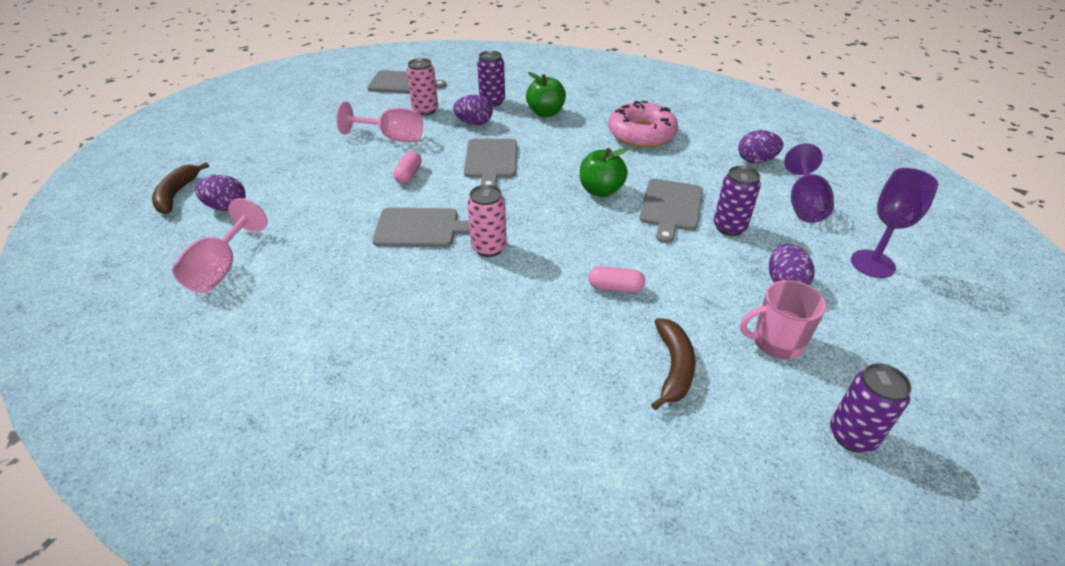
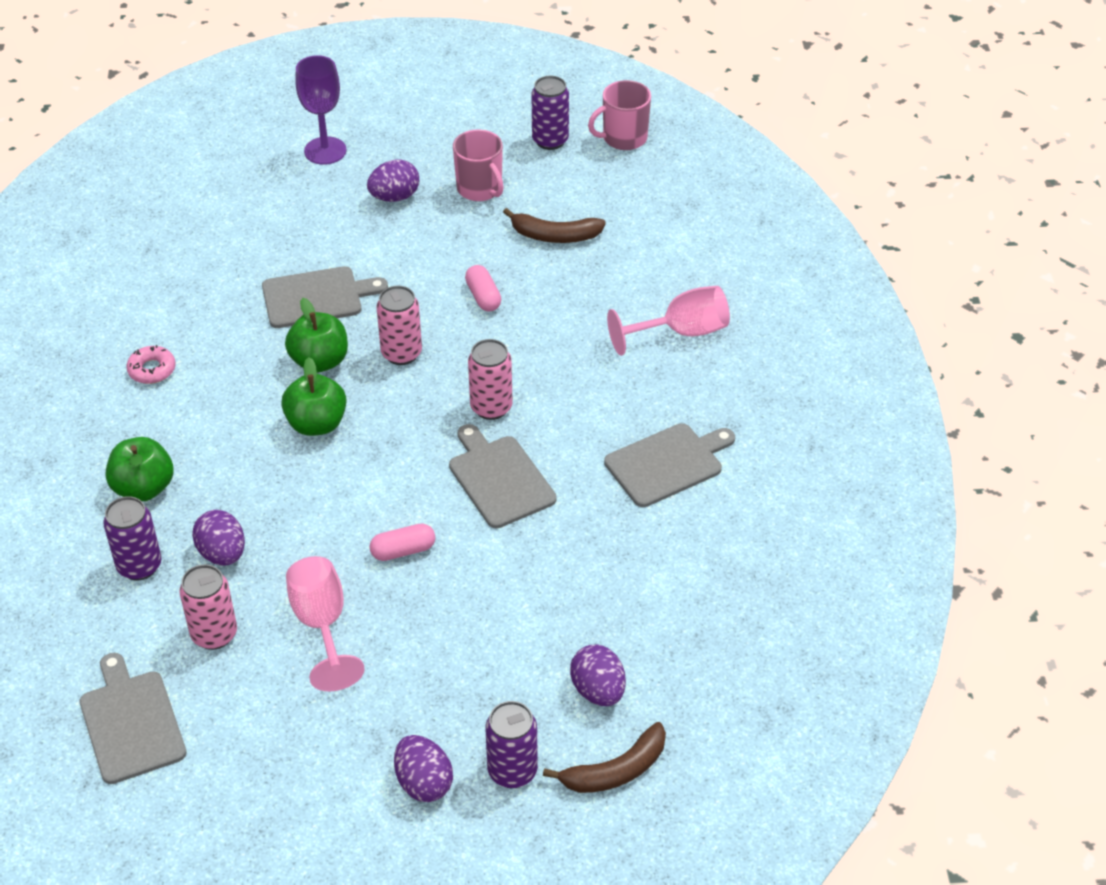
camera: 120 degrees left, 5 degrees up
pink goblet [172,198,267,293] -> pink goblet moved to [607,286,730,356]
grey cutting board [464,139,517,186] -> grey cutting board moved to [604,423,735,507]
pink donut [608,101,678,147] -> pink donut [126,345,176,384], size x0.47
brown banana [651,318,696,410] -> brown banana turned 150 degrees counterclockwise [503,208,606,243]
purple can [714,166,761,236] -> purple can moved to [485,701,538,788]
purple egg [738,130,783,163] -> purple egg moved to [394,735,453,802]
purple goblet [784,143,834,223] -> none
none -> green apple [281,357,346,436]
none -> pink can [376,286,422,365]
none -> pink mug [588,80,651,150]

